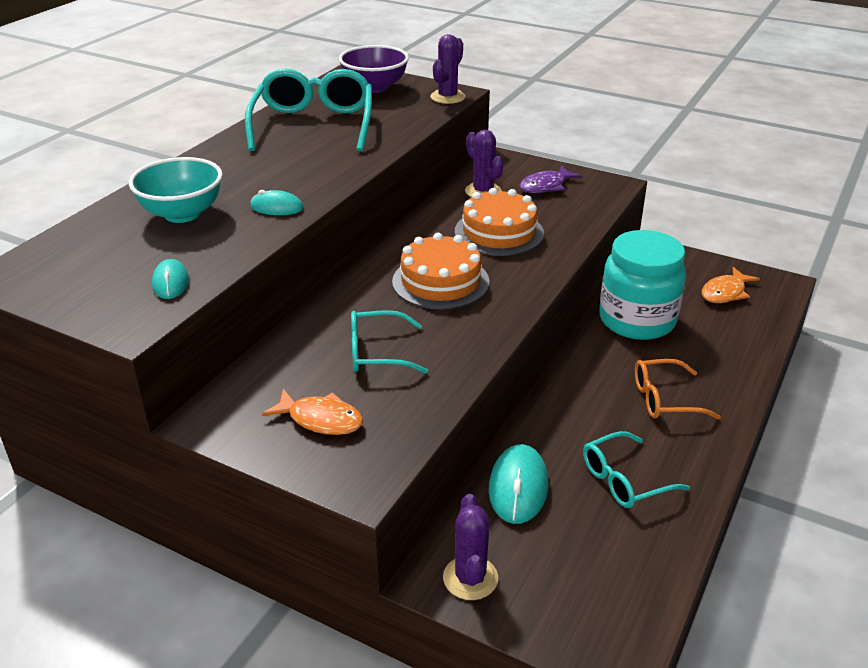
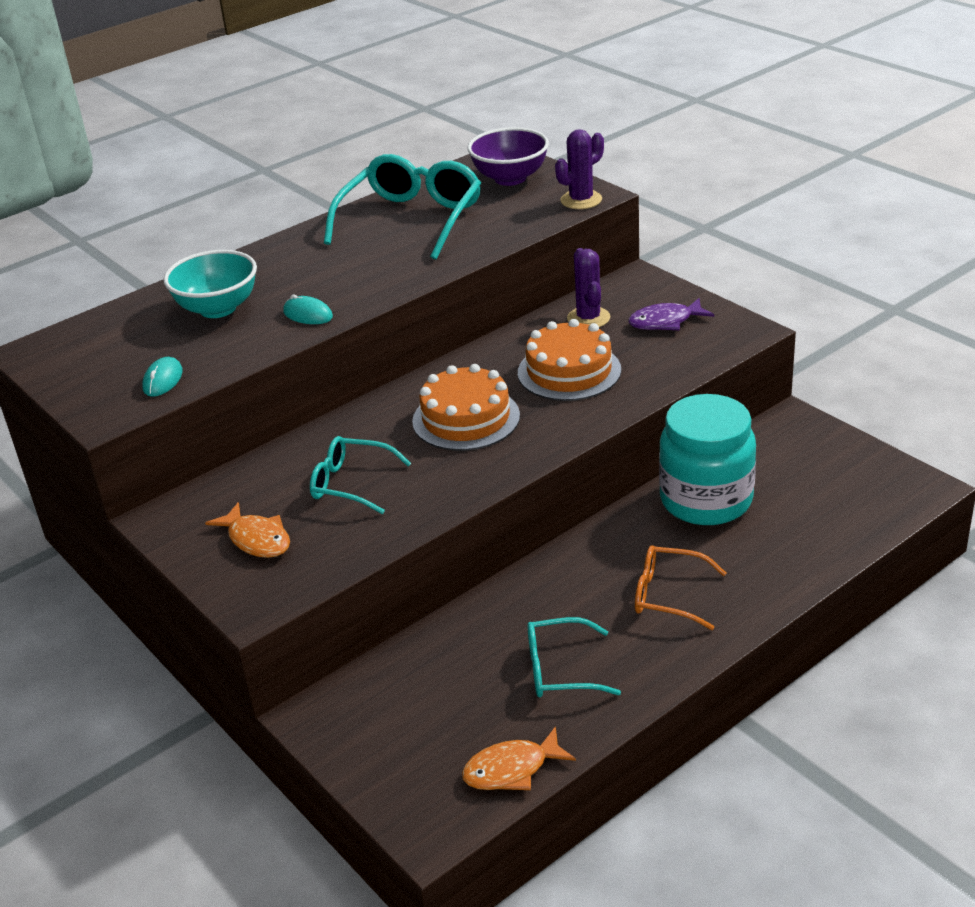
camera: 25 degrees right, 0 degrees up
purple cactus [443,494,498,600] -> none
turquoise mouse [489,444,548,524] -> none
orange fish [702,267,760,303] -> orange fish moved to [462,726,576,790]

